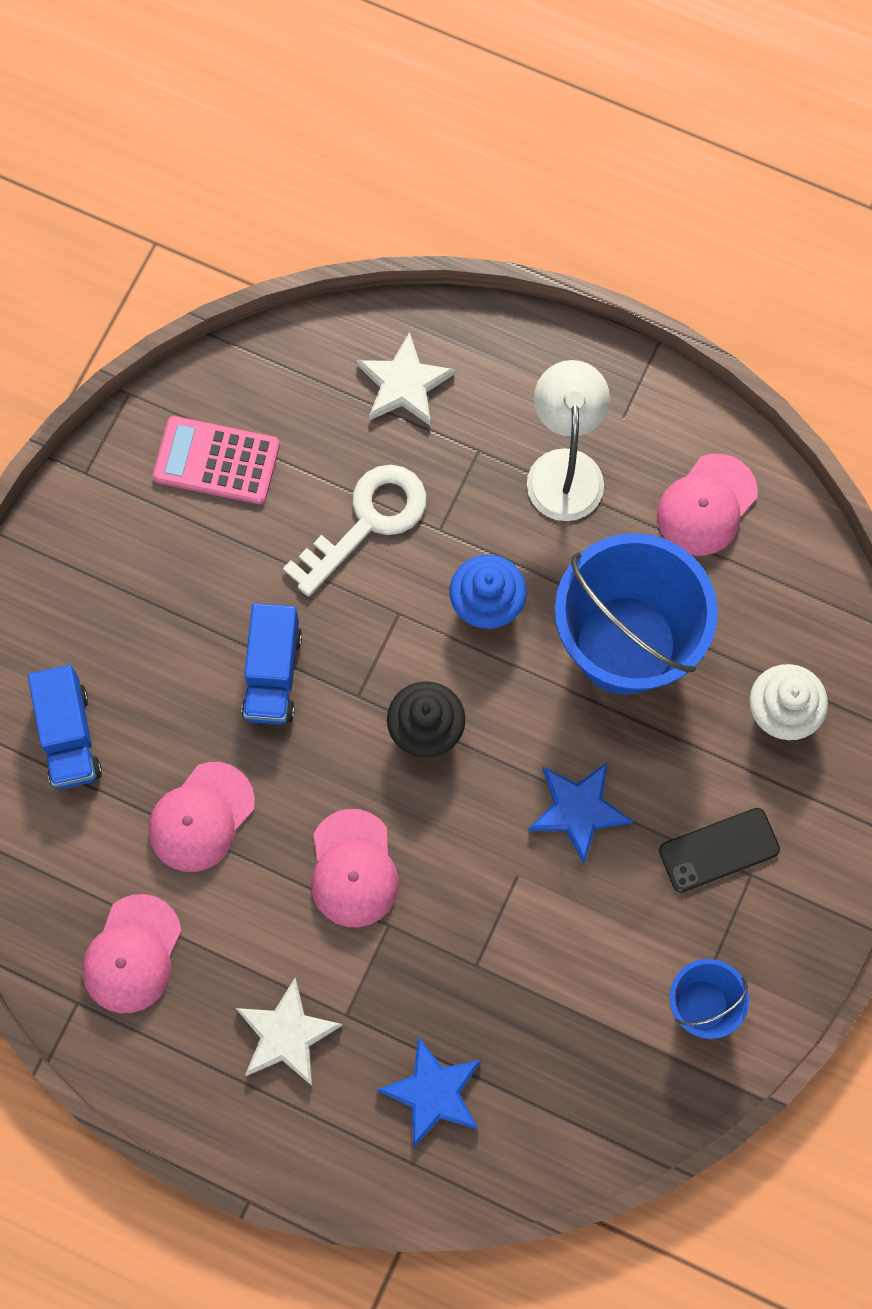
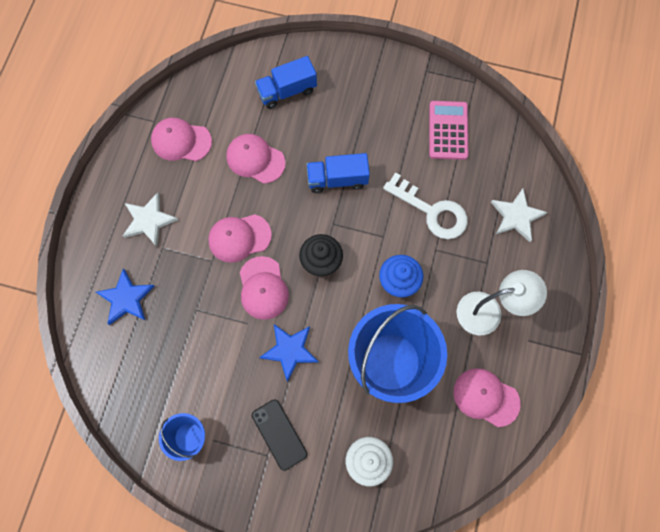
camera: 80 degrees right, 0 degrees up
none -> pink cap [240,256,289,320]

